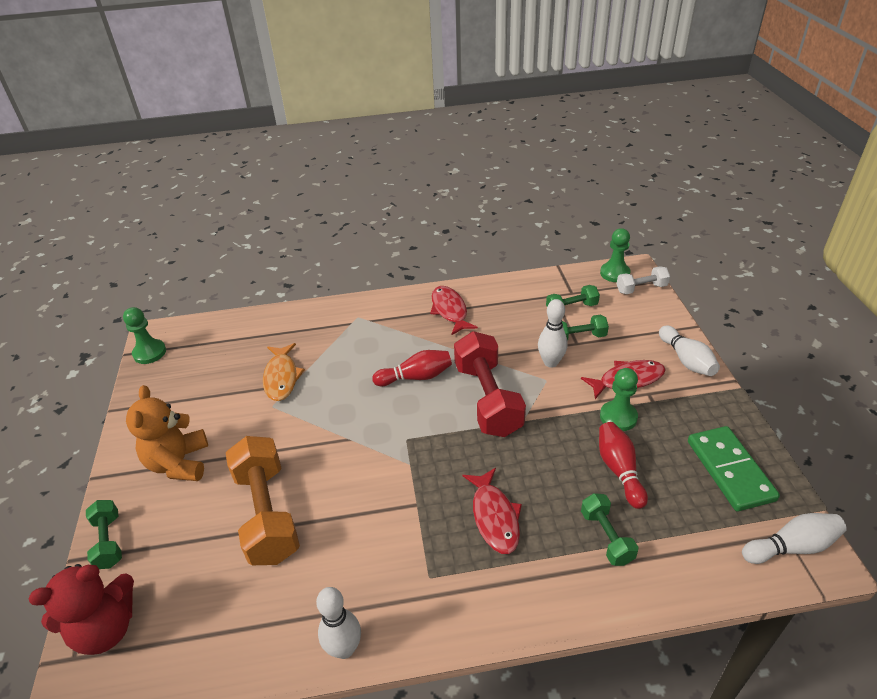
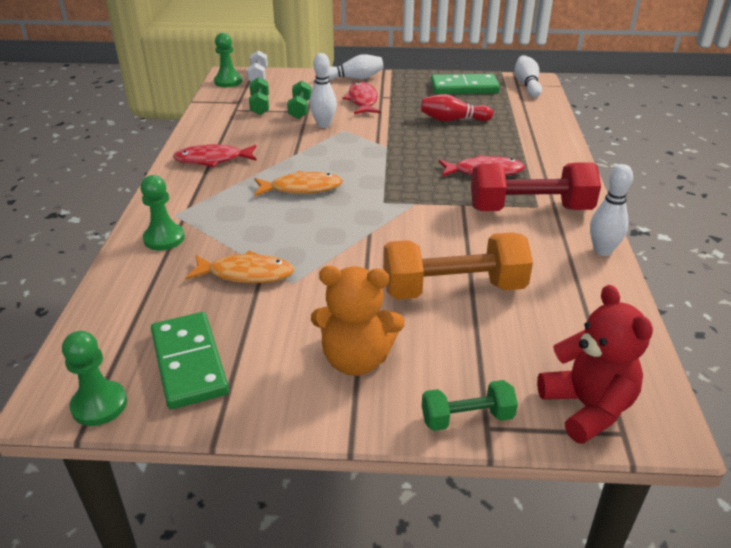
camera: 80 degrees left, 5 degrees down
red bowling pin [372,350,452,386] -> orange fish [254,171,343,196]
red dumbbell [454,331,526,437] -> red dumbbell moved to [471,162,601,211]
green dumbbell [581,493,638,566] -> none
green pawn [600,368,638,431] -> green pawn moved to [140,175,185,251]
none -> green domino [151,312,229,409]

